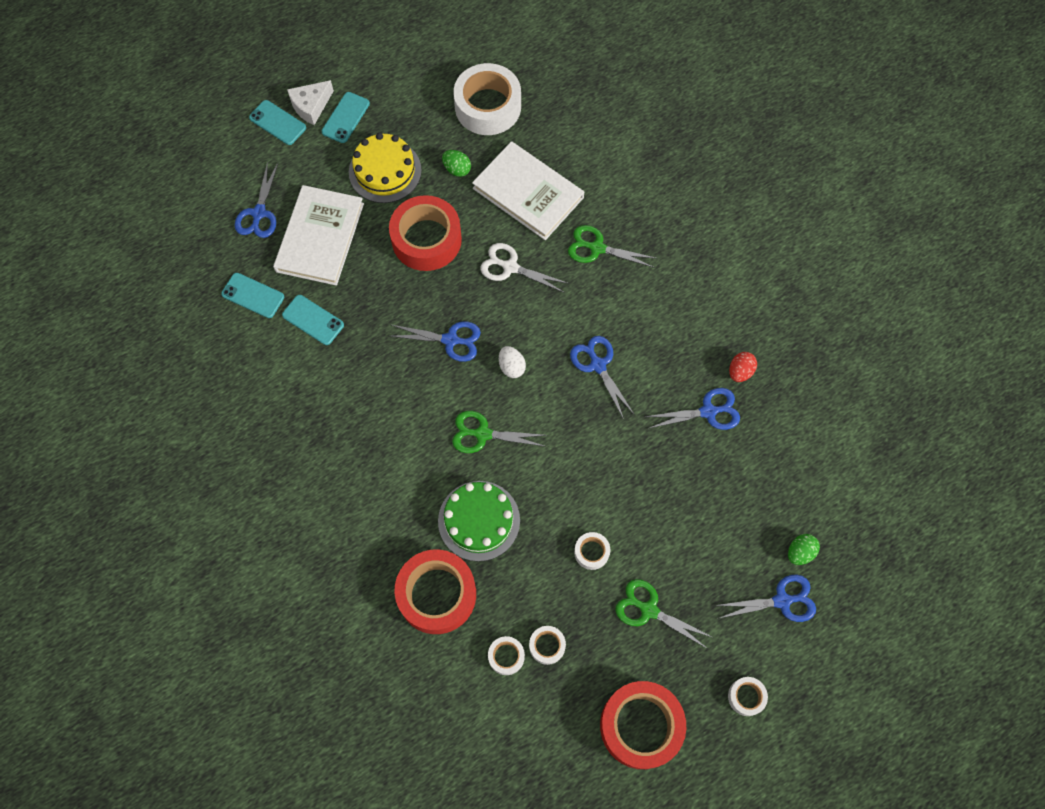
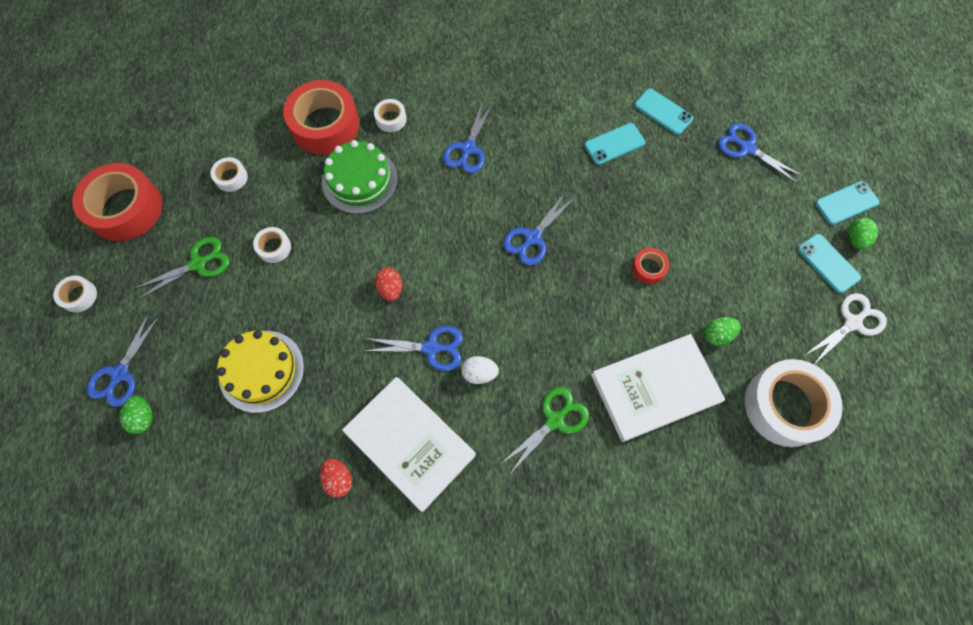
camera: 120 degrees right, 0 degrees up
turquoise phone [221,273,284,318] -> turquoise phone turned 75 degrees clockwise [634,88,693,135]
white book [273,185,364,286] -> white book moved to [342,377,476,512]
white cheese [287,80,334,125] -> green egg [848,218,878,250]
yellow cake [349,133,422,203] -> yellow cake moved to [217,330,304,413]
red tape [389,195,462,271] -> red tape [632,248,669,284], size x0.45
green scissors [452,411,547,453] -> none
white scissors [480,243,569,293] -> white scissors moved to [805,293,887,364]
white tape [488,636,525,675] -> white tape moved to [374,99,407,132]
white egg [499,346,526,378] -> white egg moved to [462,356,499,384]
blue scissors [645,388,740,430] -> blue scissors moved to [443,100,493,173]
none -> red egg [375,268,402,301]

